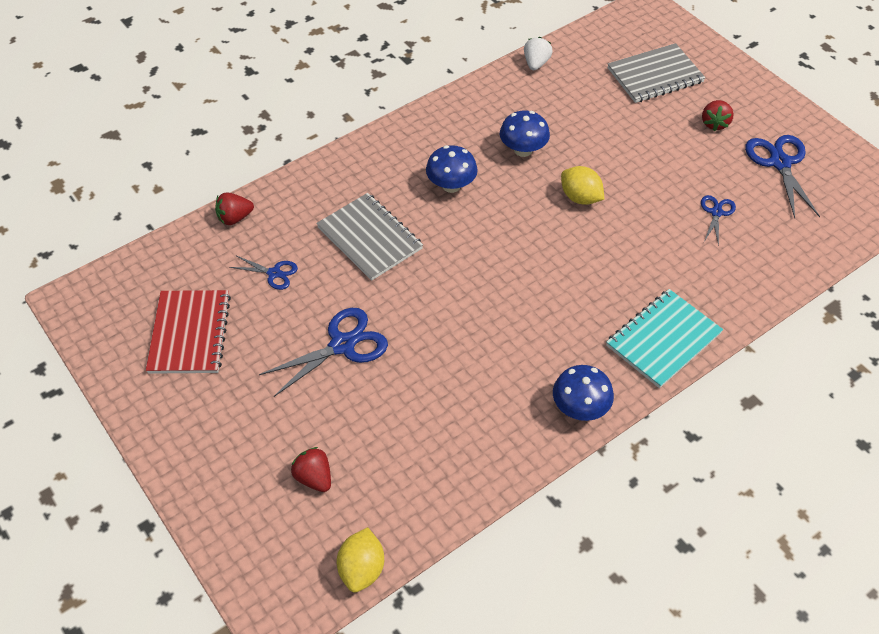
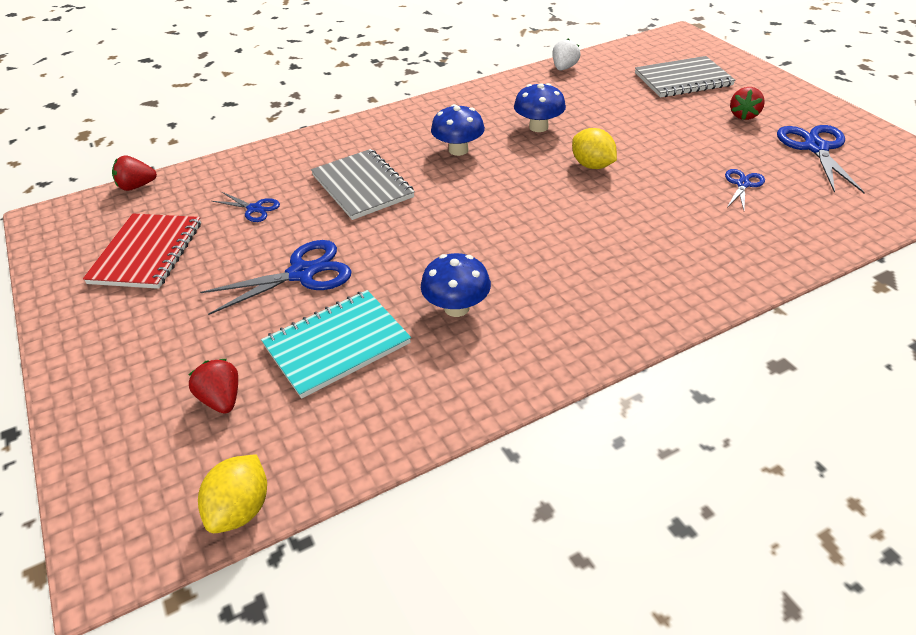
camera: 10 degrees right, 10 degrees down
red strawberry [215,192,254,225] -> red strawberry moved to [112,155,157,191]
blue mushroom [553,365,614,421] -> blue mushroom moved to [421,253,491,317]
turquoise notebook [606,289,723,388] -> turquoise notebook moved to [261,290,411,399]

